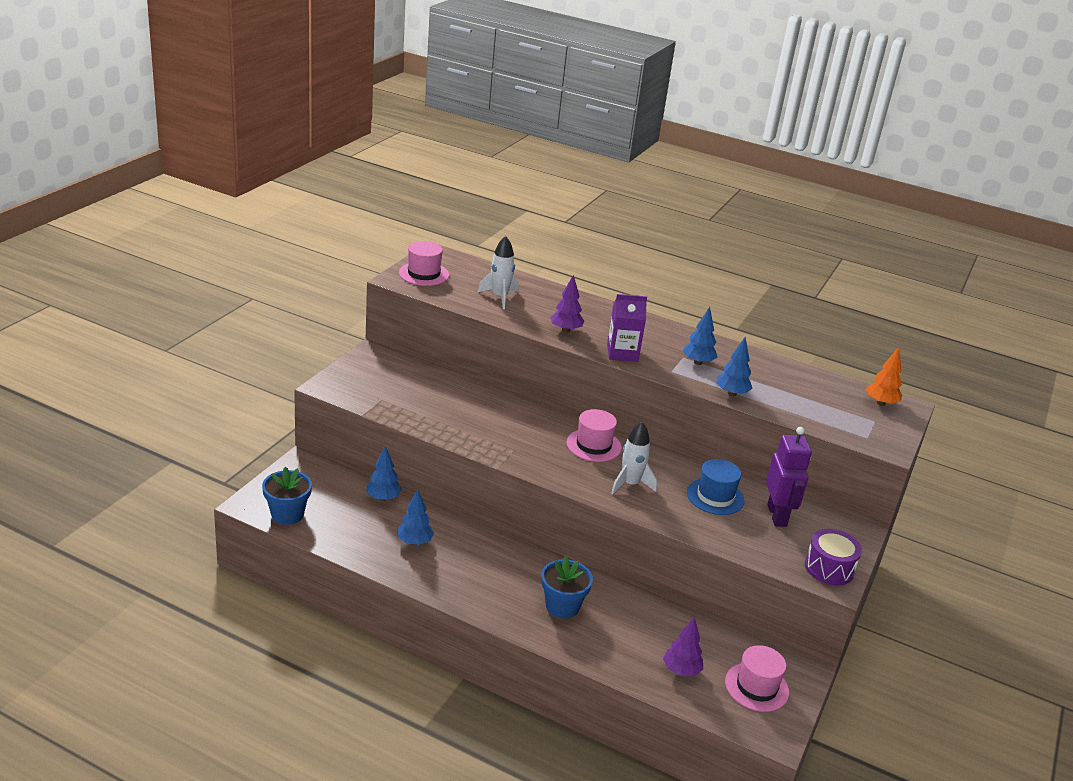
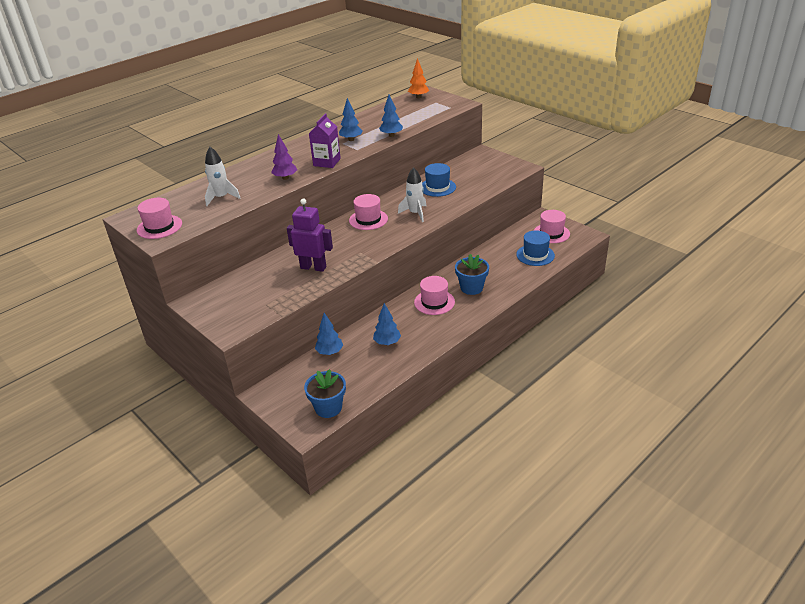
camera: 65 degrees left, 5 degrees up
purple tree [663,616,703,676] -> blue hat [516,230,555,266]
purple robot [766,427,812,527] -> purple robot moved to [287,199,333,272]
purple drum [805,529,862,585] -> none
none -> pink hat [414,276,455,315]

